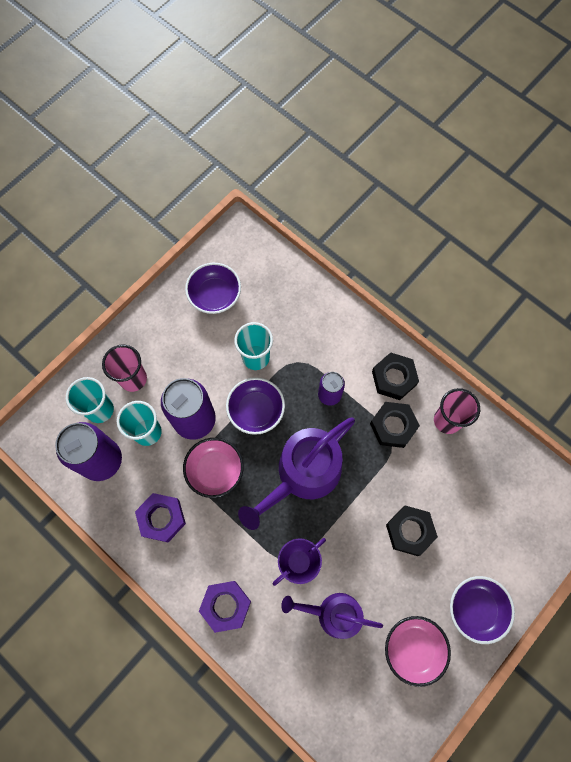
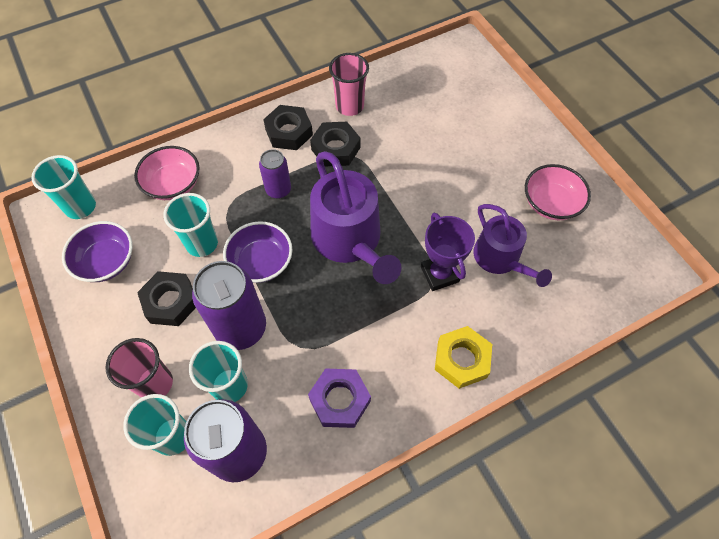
camera: 70 degrees left, 10 degrees down
pink bowl [183,438,244,498] -> pink bowl moved to [134,146,200,200]
purple nut [199,581,251,633] -> yellow nut [435,326,492,389]
purple watering can [281,593,383,639] -> purple watering can turned 60 degrees counterclockwise [473,204,552,287]
black nut [386,506,438,556] -> black nut moved to [137,271,196,326]
purple bowl [450,576,515,644] -> none
none -> turquoise cup [31,155,96,219]

